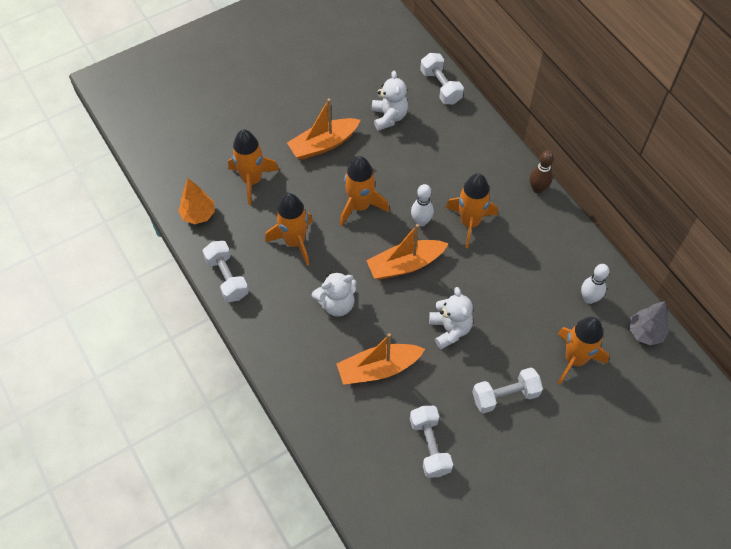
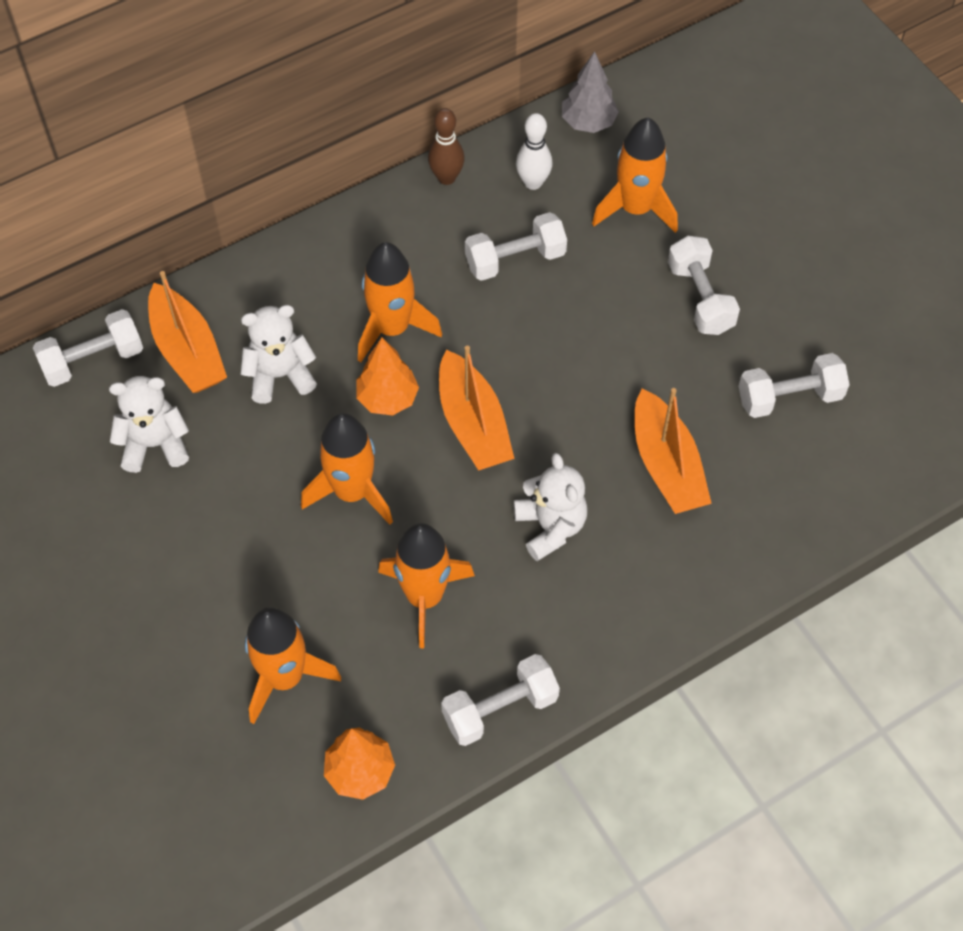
camera: 90 degrees left, 0 degrees up
orange boat [287,98,361,160] -> orange boat moved to [148,271,227,393]
white bowling pin [411,184,434,226] -> orange tree [356,338,419,416]
white teddy bear [429,287,473,349] -> white teddy bear moved to [241,305,317,404]
brown bowling pin [530,150,554,194] -> brown bowling pin moved to [428,108,465,185]
none -> white dumbbell [465,212,567,281]

